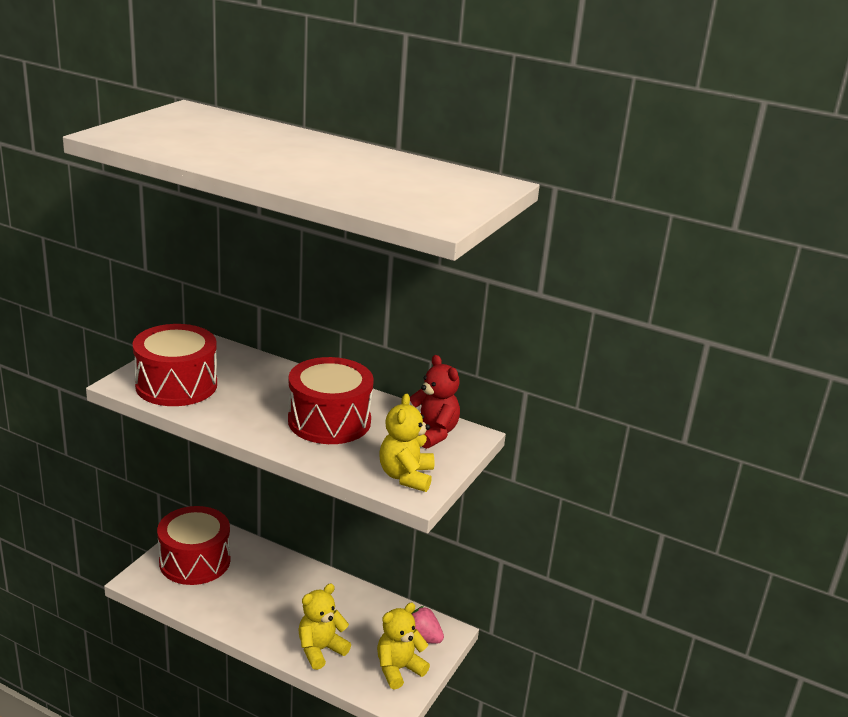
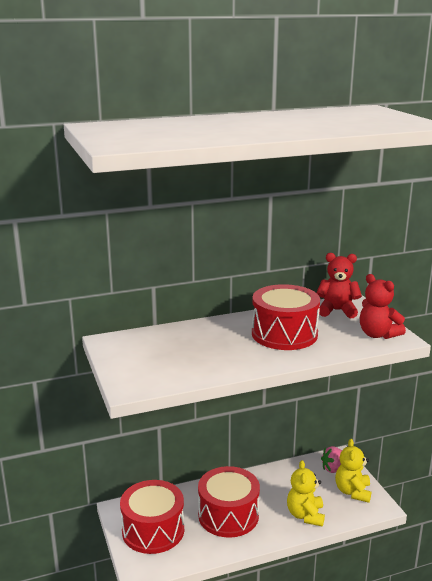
camera: 45 degrees left, 5 degrees down
red drum [132,324,217,406] -> red drum moved to [198,466,260,538]
yellow teddy bear [379,393,435,492] -> red teddy bear [360,274,406,339]

